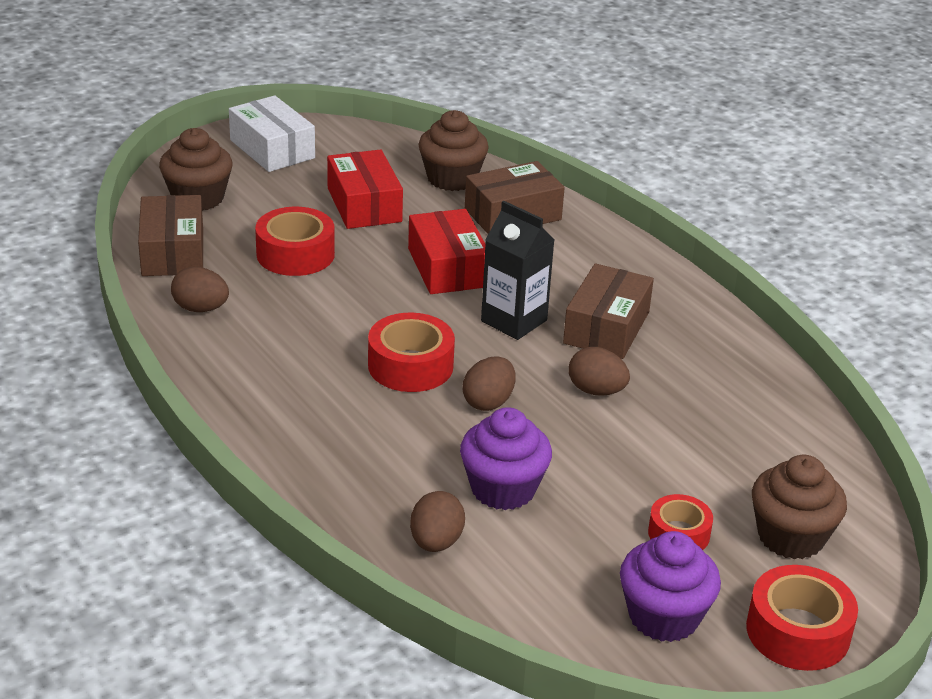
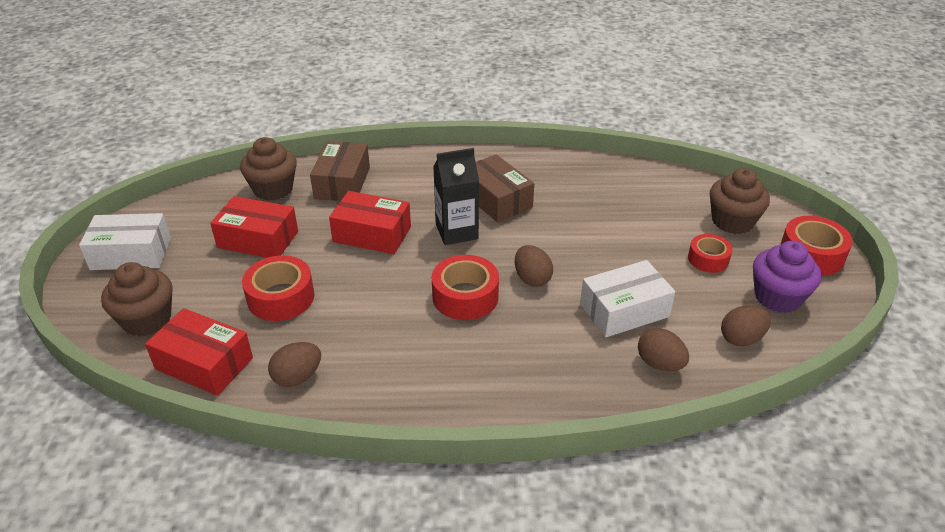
camera: 55 degrees left, 5 degrees up
brown box [138,195,203,276] -> red box [145,308,253,396]
purple cupcake [460,407,552,510] -> white box [580,260,675,337]
brown egg [569,347,630,396] -> brown egg moved to [721,305,771,346]

